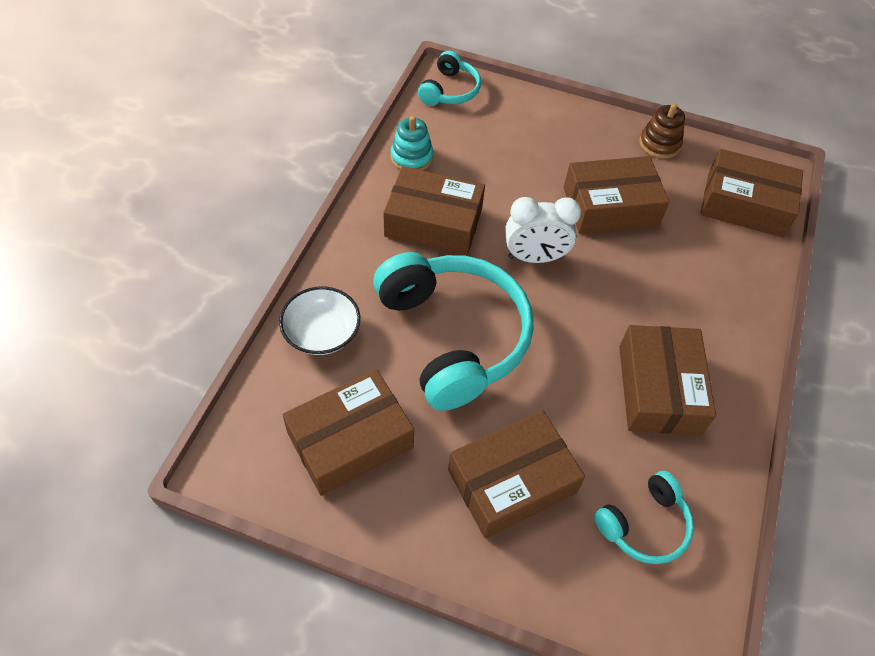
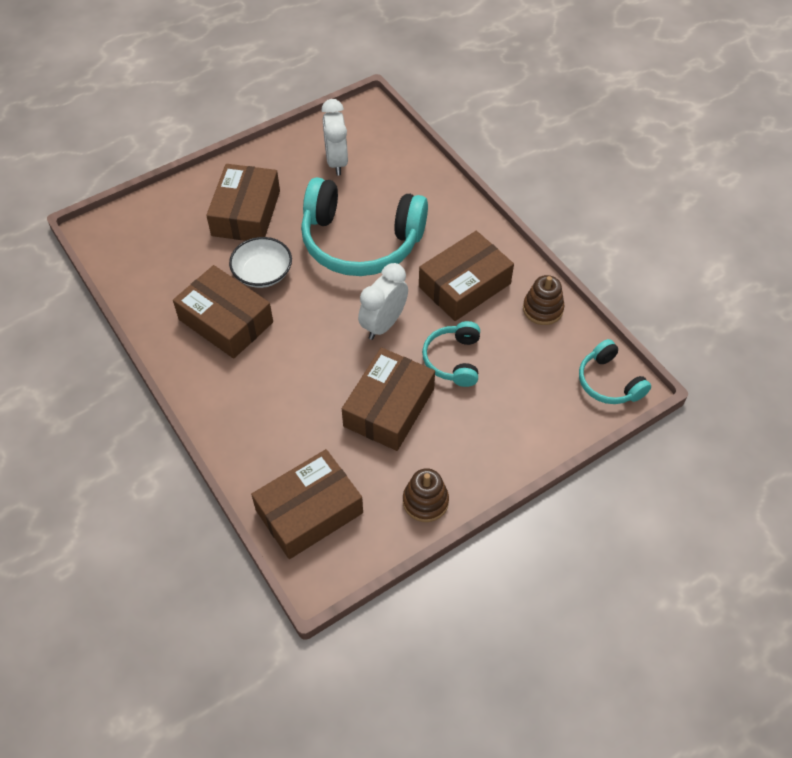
camera: 130 degrees right, 0 degrees up
white bowl [279,287,360,355] -> white bowl moved to [229,237,292,288]
brown box [282,369,414,496] -> white clock [322,99,348,175]
turquoise stacking toy [390,116,433,171] -> brown stacking toy [523,275,564,325]
turquoise headphones [594,471,694,564] -> turquoise headphones moved to [422,321,480,387]

